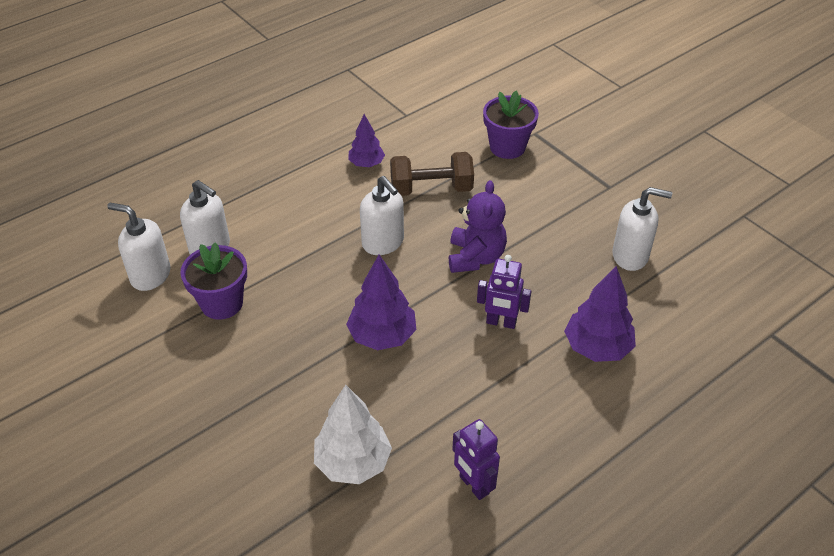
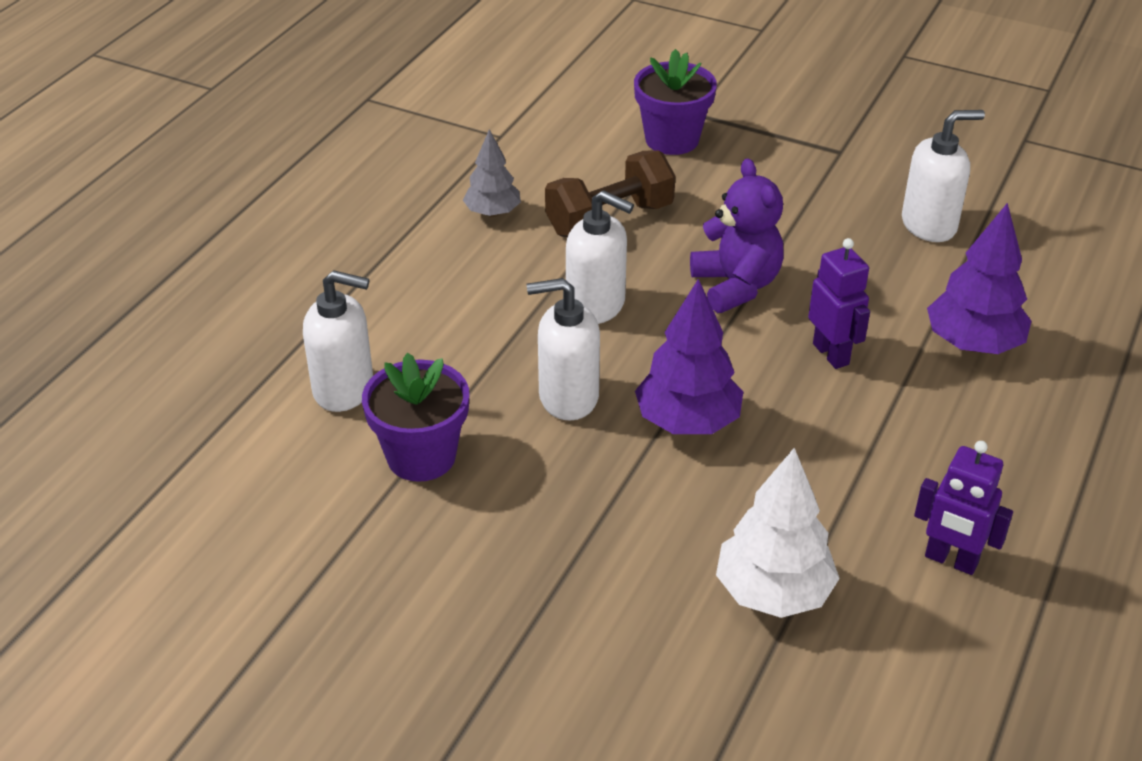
camera: 25 degrees left, 5 degrees down
white soap dispenser [107,203,171,291] -> white soap dispenser moved to [527,278,600,420]
purple tree [348,114,385,167] -> grey tree [463,129,521,217]
purple robot [477,255,531,329] -> purple robot turned 105 degrees counterclockwise [808,238,870,369]

